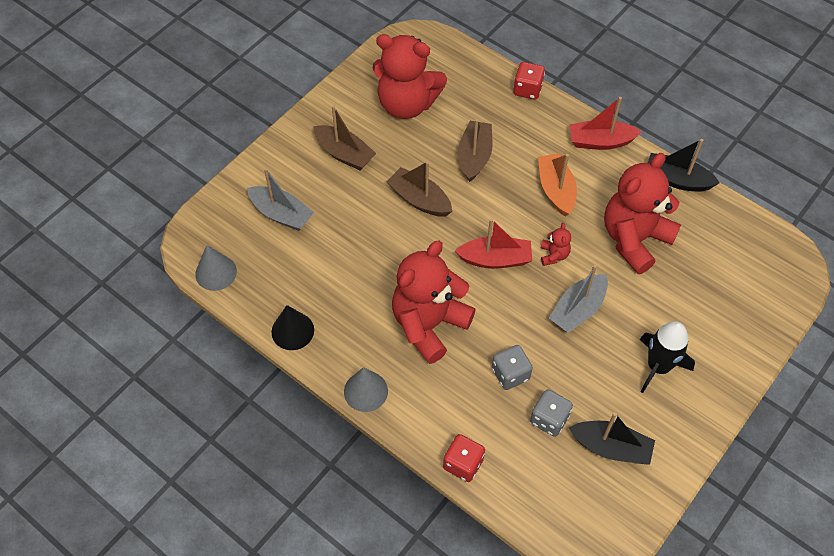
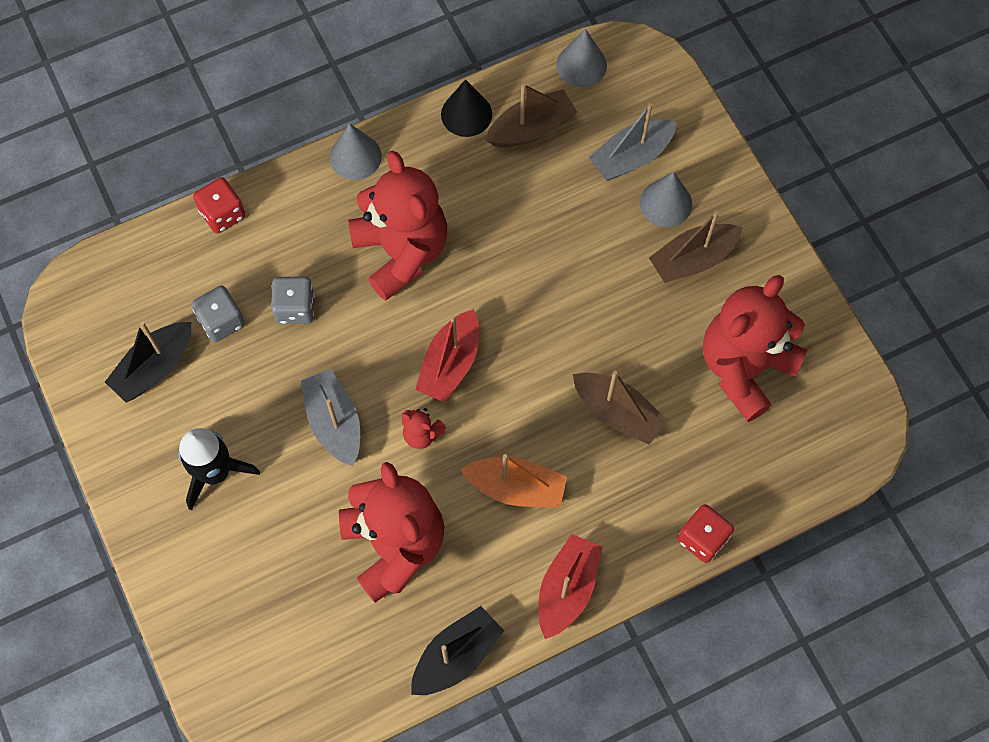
camera: 115 degrees right, 10 degrees up
brown boat [387,161,452,217] -> brown boat moved to [485,83,578,147]
none -> grey cone [640,172,692,227]

